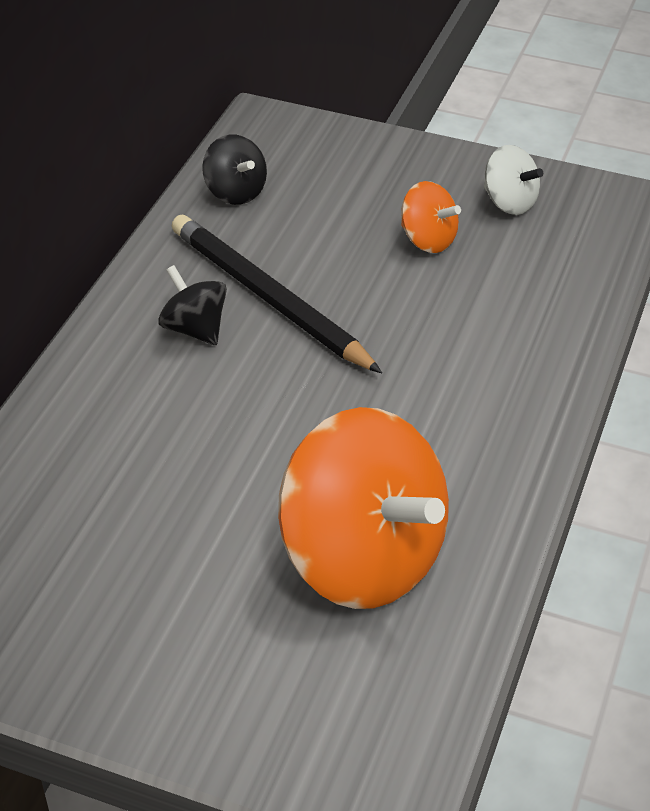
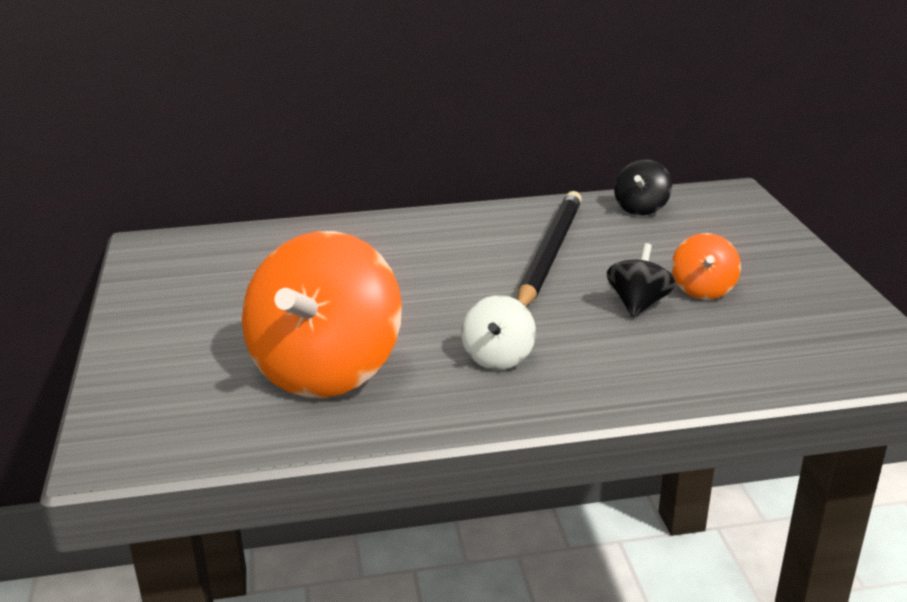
camera: 60 degrees right, 15 degrees down
black spinning top [158,265,227,345] -> black spinning top moved to [607,243,676,317]
white spinning top [484,145,543,215] -> white spinning top moved to [461,295,536,370]

